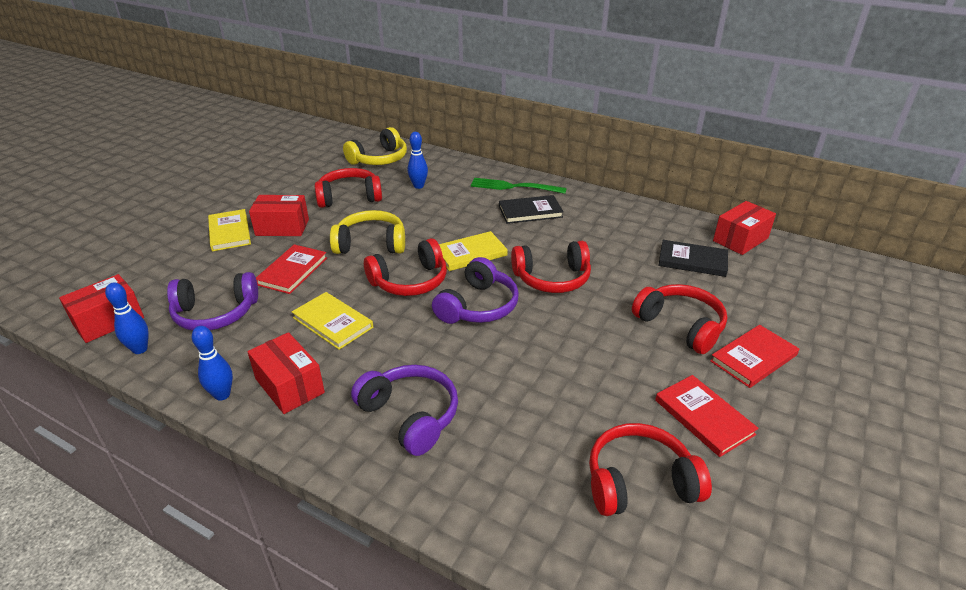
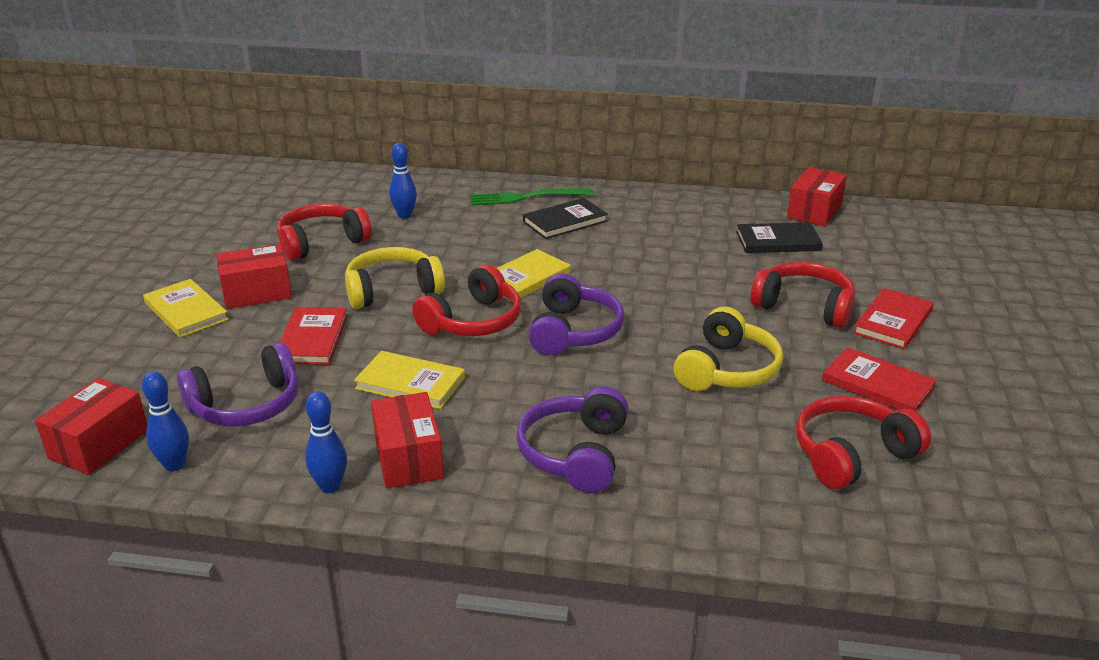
camera: 20 degrees left, 5 degrees down
red box [247,332,325,414] -> red box turned 45 degrees clockwise [371,392,444,488]
yellow headphones [343,127,407,165] -> yellow headphones moved to [674,306,783,391]
purple headphones [351,365,458,456] -> purple headphones turned 105 degrees counterclockwise [516,387,628,493]
red headphones [511,241,591,293] -> none

